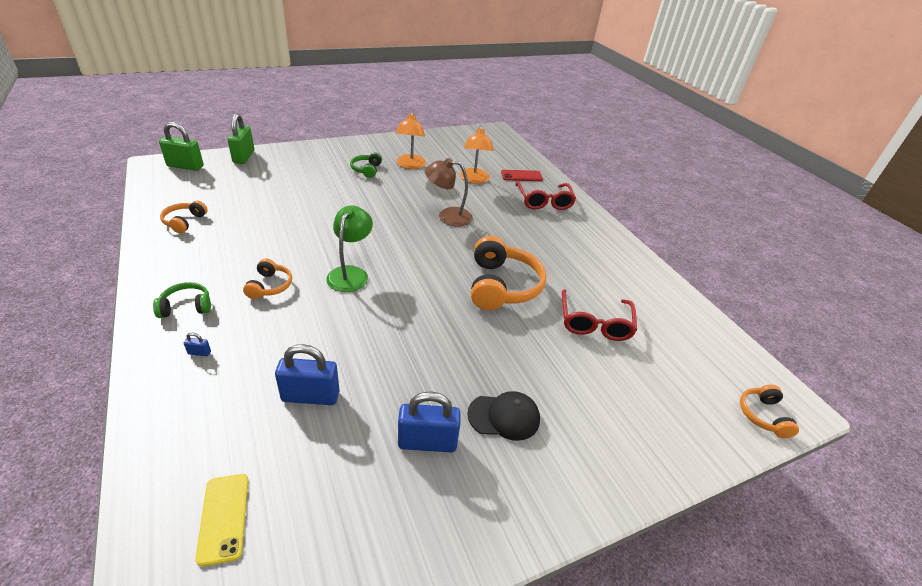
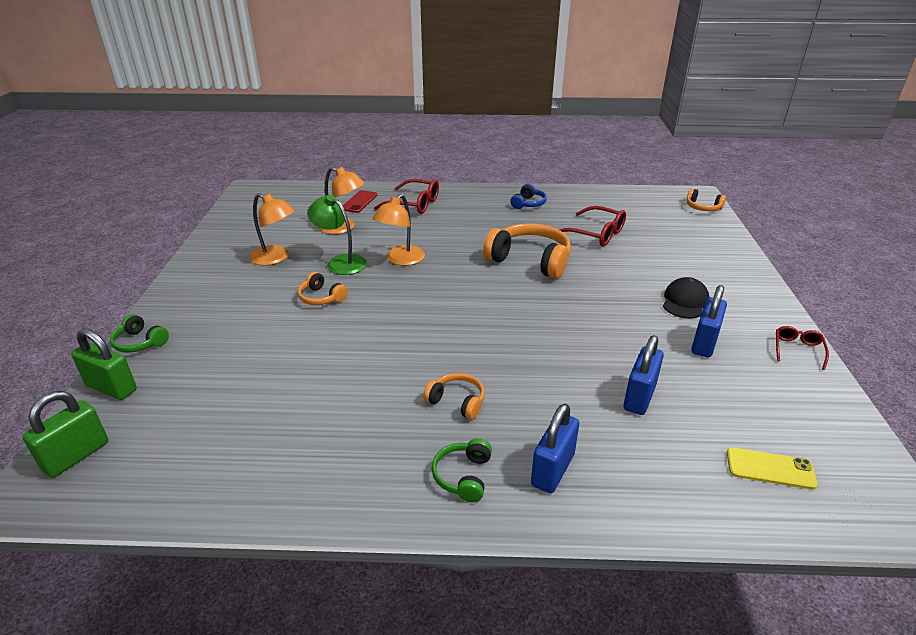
camera: 60 degrees left, 5 degrees down
orange headphones [160,201,208,233] -> orange headphones moved to [298,272,348,305]
blue padlock [184,333,211,356] -> blue padlock [531,404,579,493], size x2.46
green lamp [326,205,373,292] -> green lamp moved to [307,195,367,275]
green headphones [350,152,382,178] -> green headphones moved to [110,314,169,353]
brown lamp [425,158,473,227] -> orange lamp [373,194,425,266]
none -> blue headphones [510,184,547,209]
none -> red glasses [776,326,829,370]

